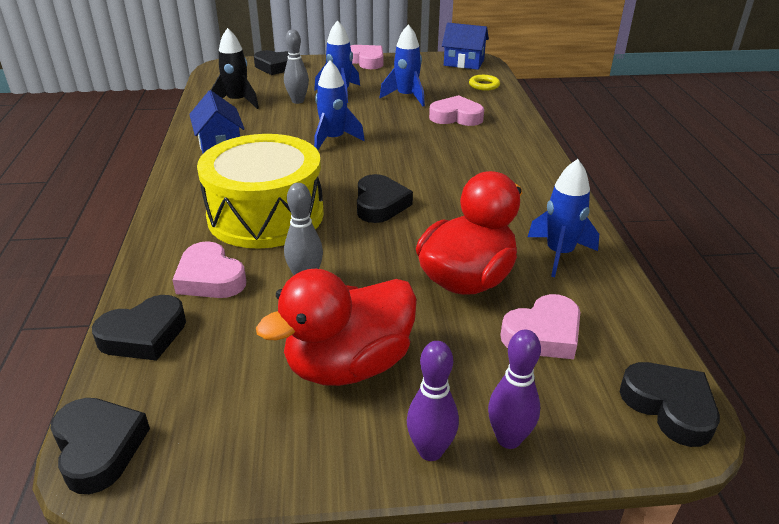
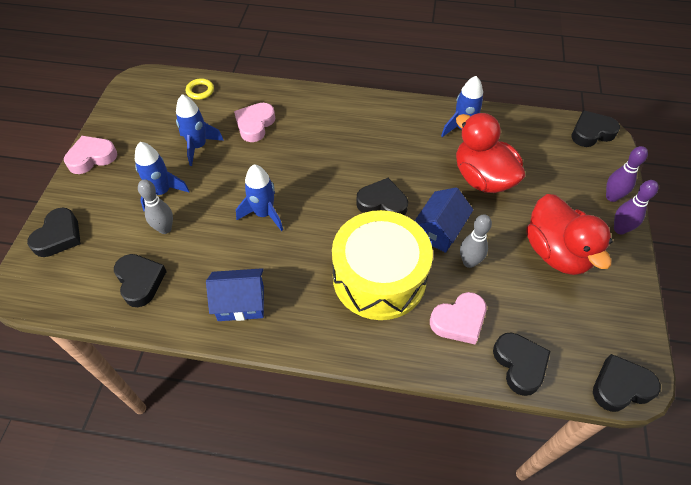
camera: 75 degrees left, 20 degrees up
black rocket [211,28,259,109] -> black heart [114,254,167,307]
blue house [442,23,489,70] -> blue house moved to [415,187,473,253]
pink heart [500,294,580,359] -> none

